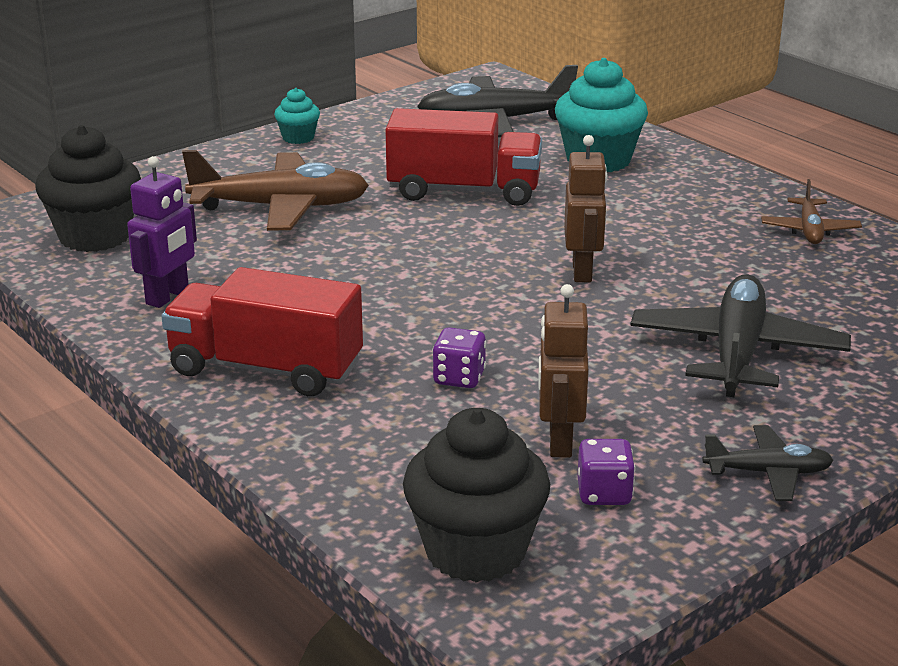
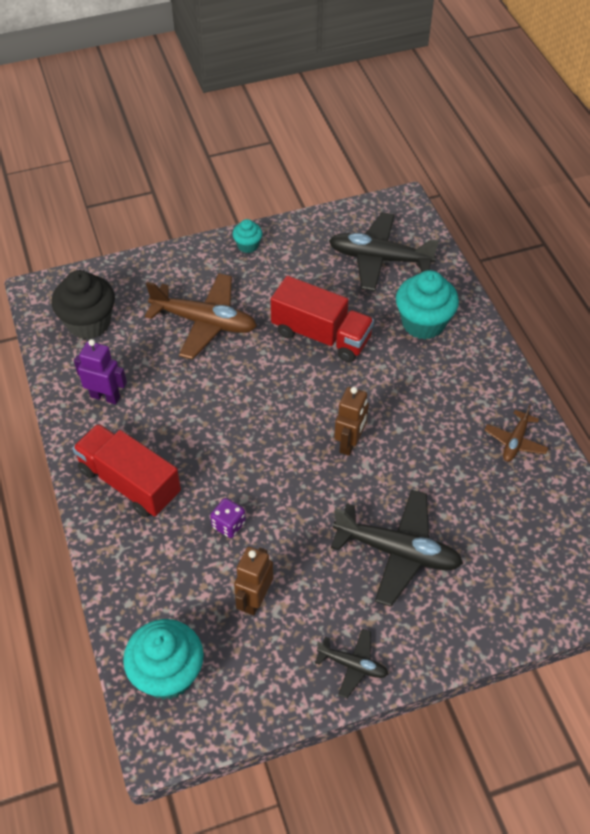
camera: 20 degrees right, 25 degrees up
purple robot [127,156,197,308] -> purple robot turned 120 degrees counterclockwise [74,339,127,405]
black cupcake [403,408,550,583] -> turquoise cupcake [123,619,204,700]
purple dice [578,439,635,505] -> none
black plane [630,275,851,397] -> black plane turned 75 degrees clockwise [331,489,463,607]

